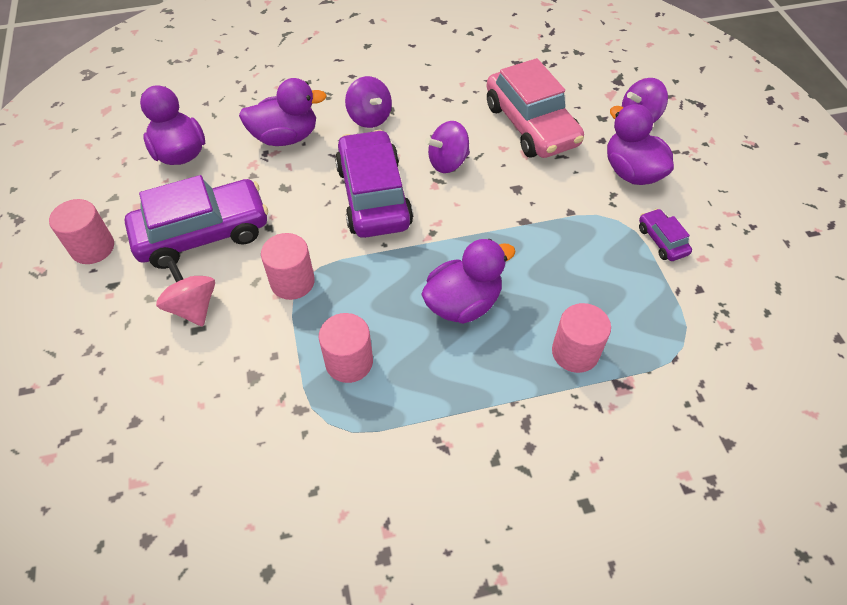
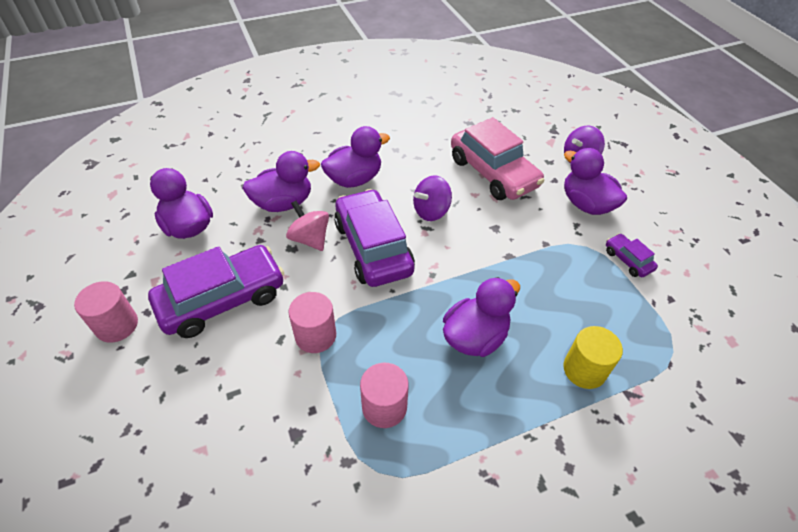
camera: 10 degrees left, 5 degrees down
pink spinning top [156,260,215,326] -> pink spinning top moved to [286,201,329,251]
purple spinning top [345,76,392,128] -> purple duck [321,126,390,188]
pink cylinder [552,303,611,373] -> yellow cylinder [563,326,623,389]

